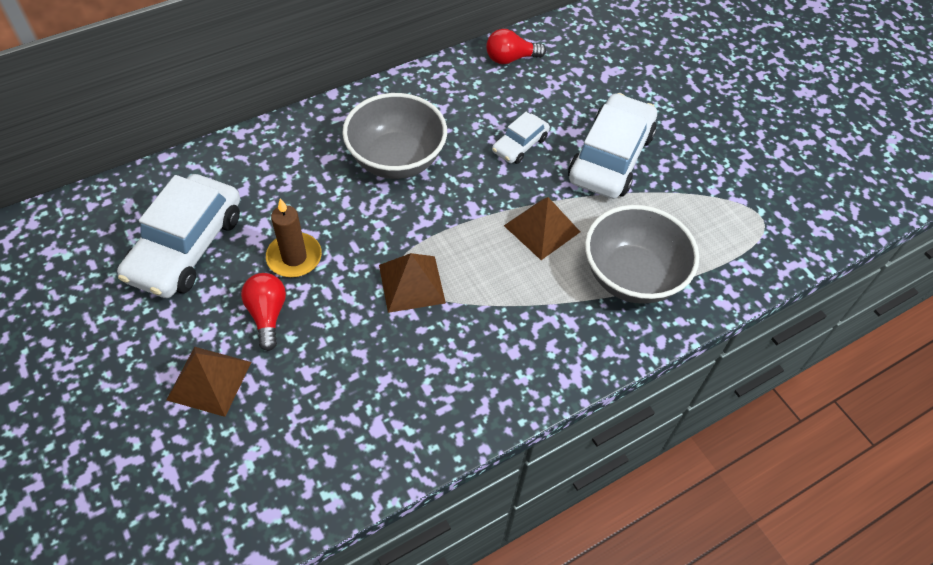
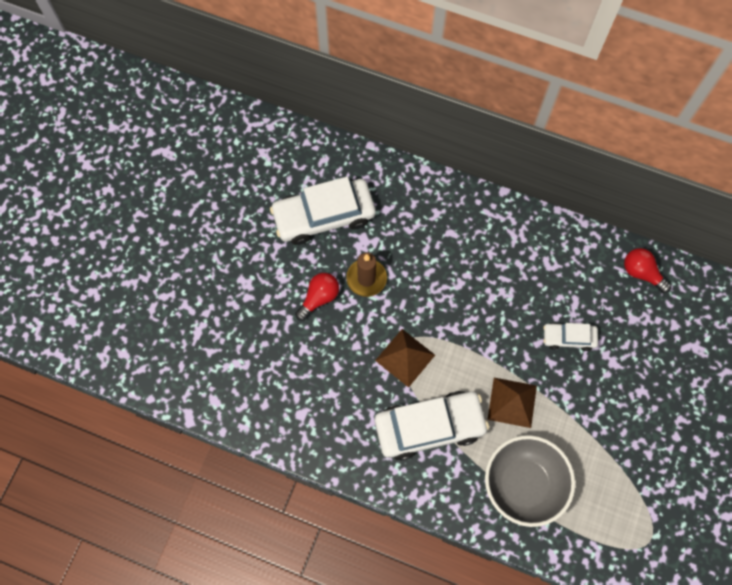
camera: 55 degrees right, 15 degrees up
brown pyramid [166,347,251,417] -> none
grey bowl [342,93,447,179] -> none
white car [568,93,657,199] -> white car moved to [375,391,489,460]

